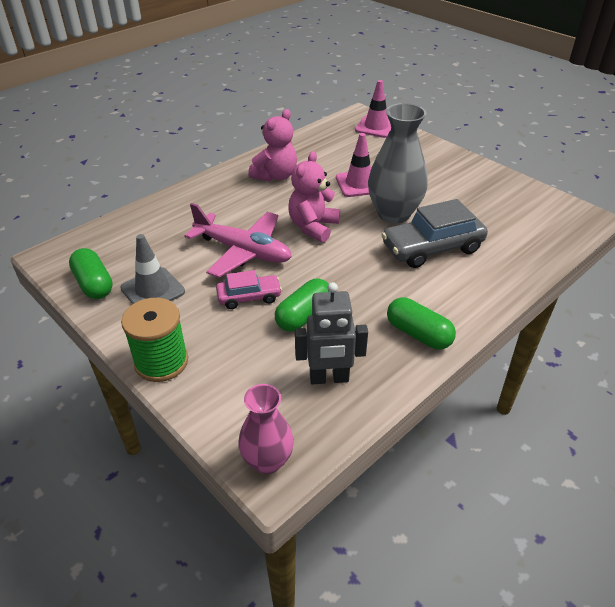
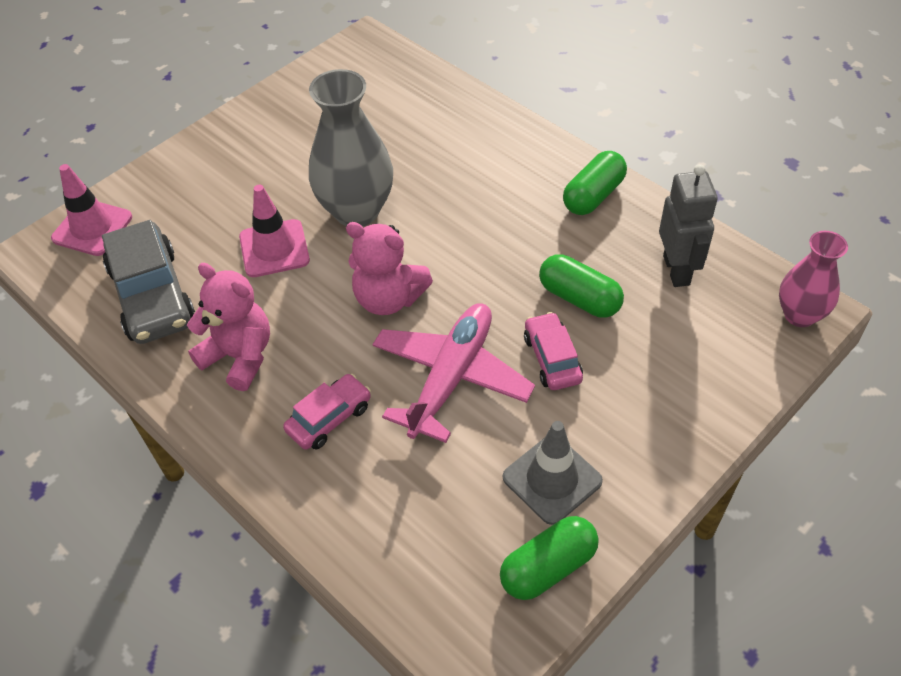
camera: 90 degrees left, 10 degrees up
green spool [121,298,188,382] -> none
grey car [381,199,488,268] -> grey car moved to [102,220,195,344]
none -> pink car [283,374,371,450]

